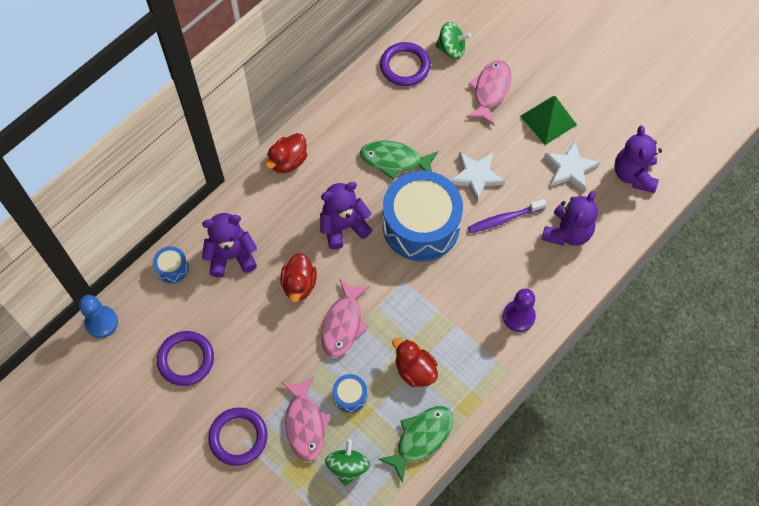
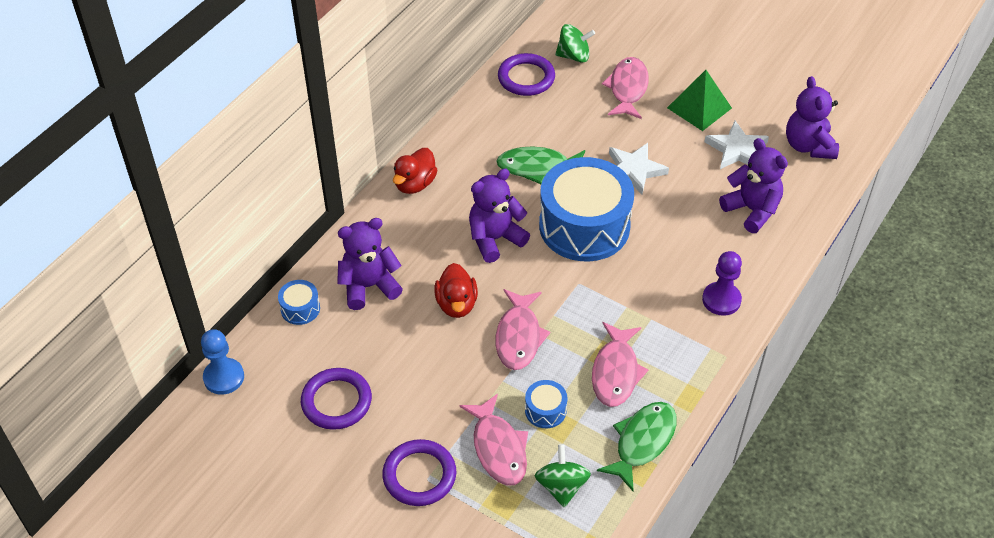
camera: 10 degrees left, 15 degrees down
red duck [392,338,438,387] -> pink fish [592,322,648,407]
purple toothbrush [468,199,547,233] -> none
purple teddy bear [542,191,598,246] -> purple teddy bear turned 60 degrees counterclockwise [719,138,788,233]

